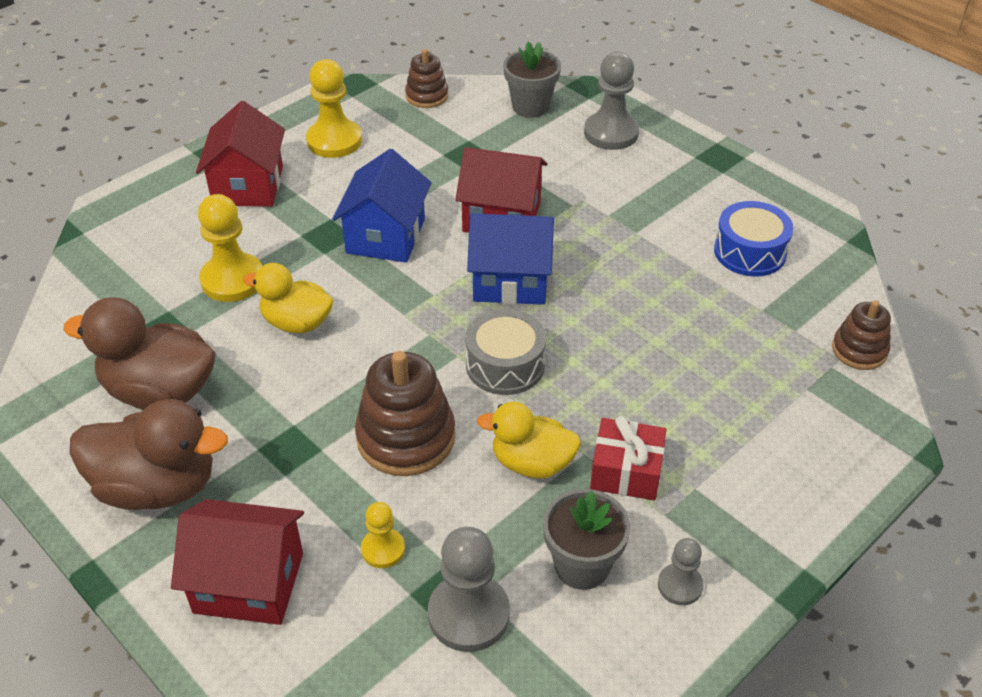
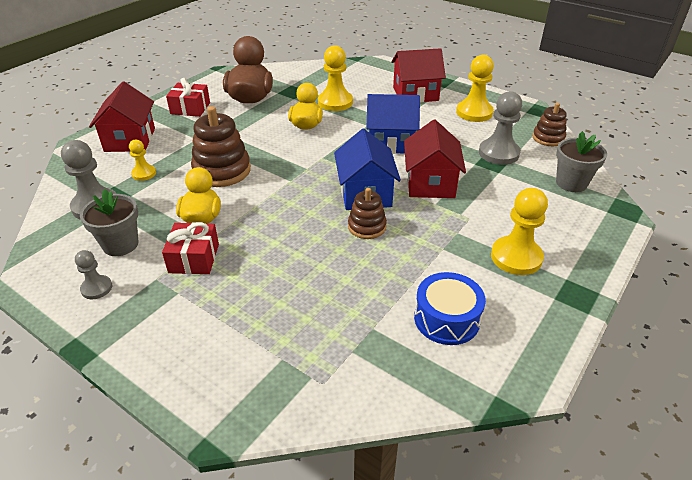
camera: 80 degrees right, 5 degrees down
brown duck [70,399,228,510] -> red gift [166,78,210,117]
grey drum [465,309,546,395] -> none
grey pawn [584,52,639,150] -> grey pawn moved to [479,91,522,165]
brown stacking toy [832,300,891,370] -> brown stacking toy moved to [348,188,387,239]
none -> yellow pawn [491,188,548,275]

